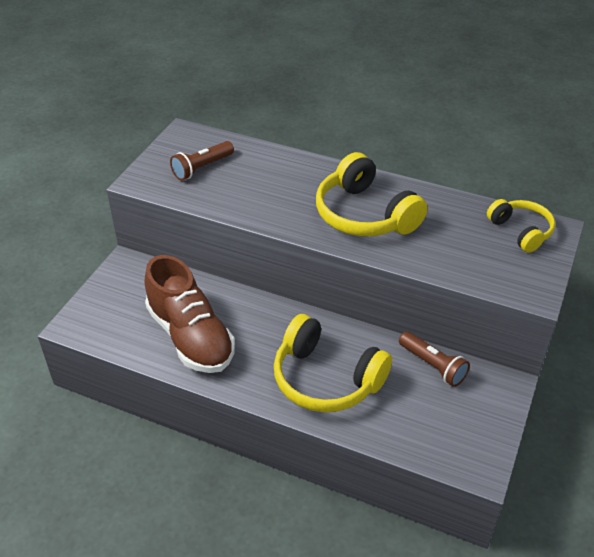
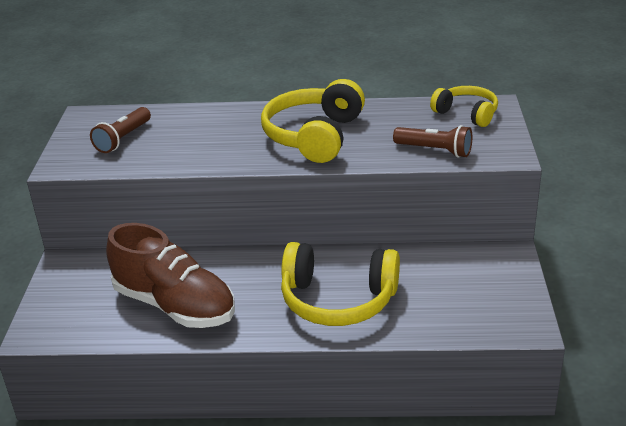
camera: 20 degrees left, 10 degrees down
yellow headphones [316,152,428,236] -> yellow headphones turned 75 degrees clockwise [261,79,365,163]
brown flashlight [399,331,470,387] -> brown flashlight moved to [393,125,472,158]

